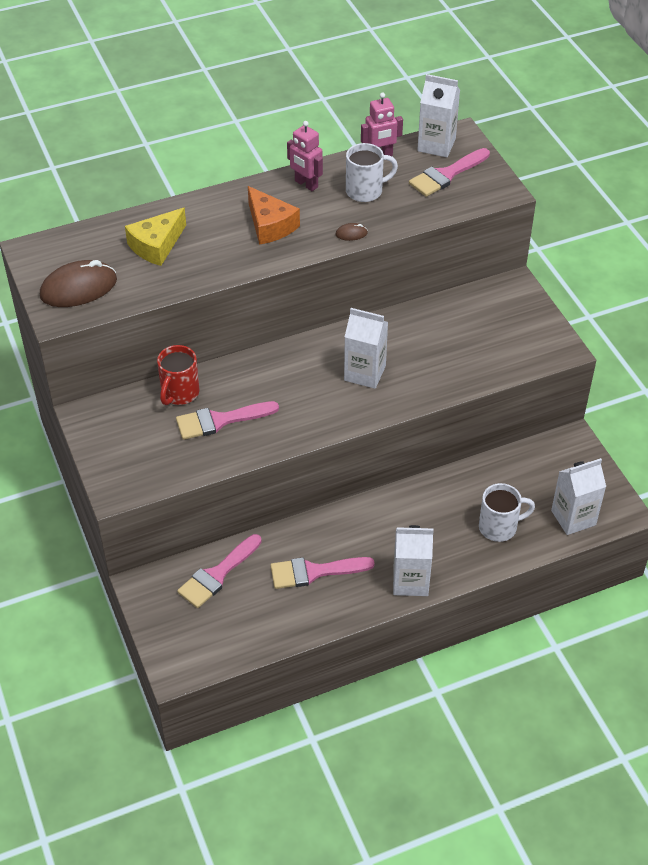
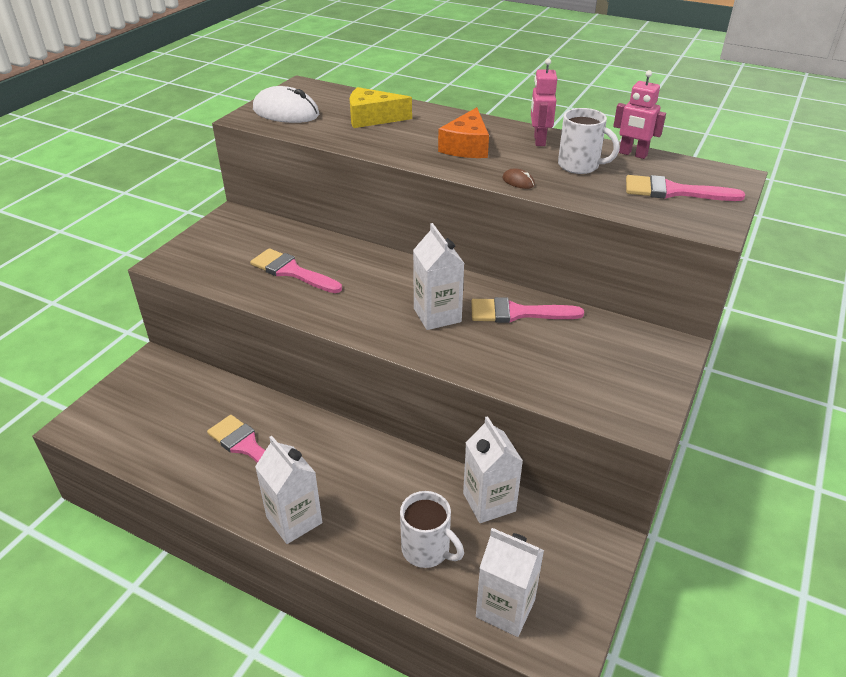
camera: 50 degrees right, 10 degrees down
brown mouse [40,260,117,307] -> white mouse [253,86,319,123]
red mug [157,345,200,405] -> none
pink brush [177,534,262,608] -> pink brush moved to [471,297,584,323]
white carton [417,74,460,157] -> white carton moved to [463,416,523,523]

